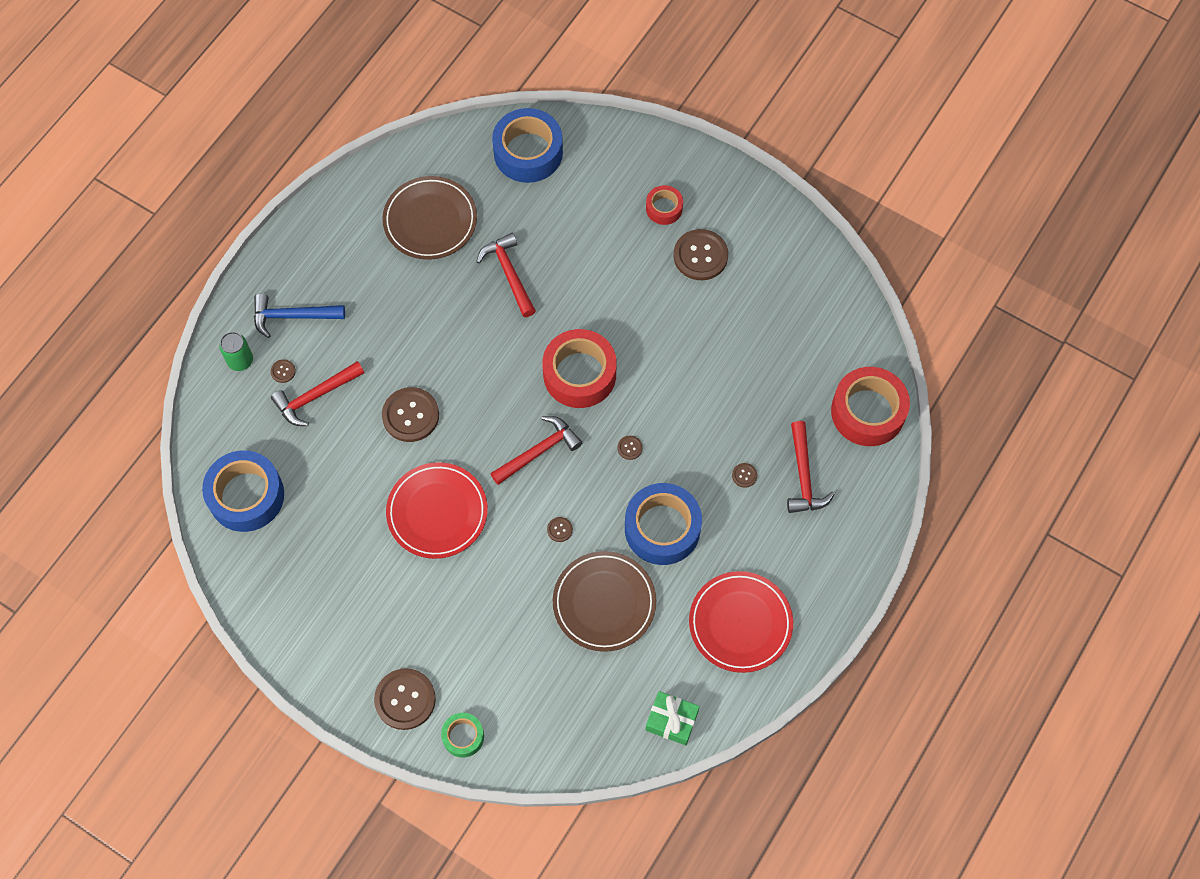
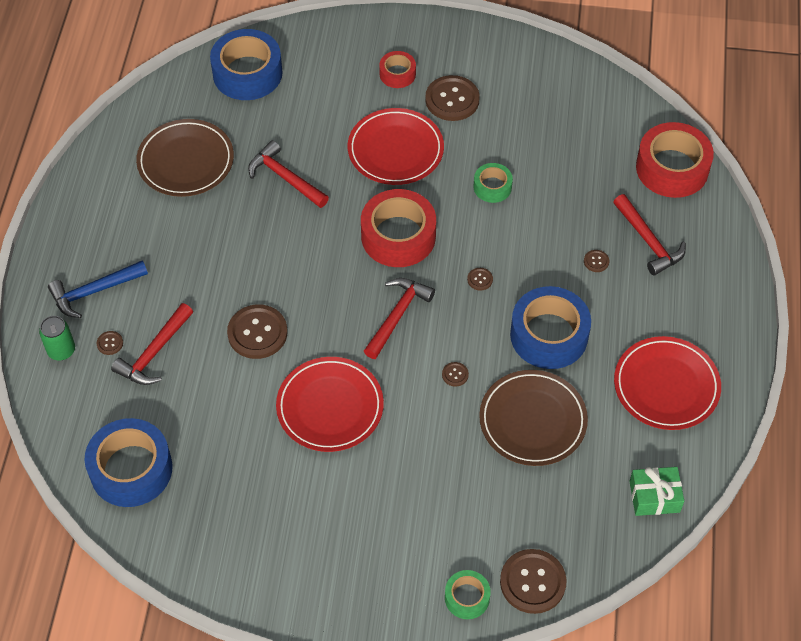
camera: 25 degrees left, 10 degrees down
brown button [374,668,436,730] -> brown button moved to [500,549,567,614]
none -> red plate [348,108,444,185]
none -> green tape [474,163,513,203]

